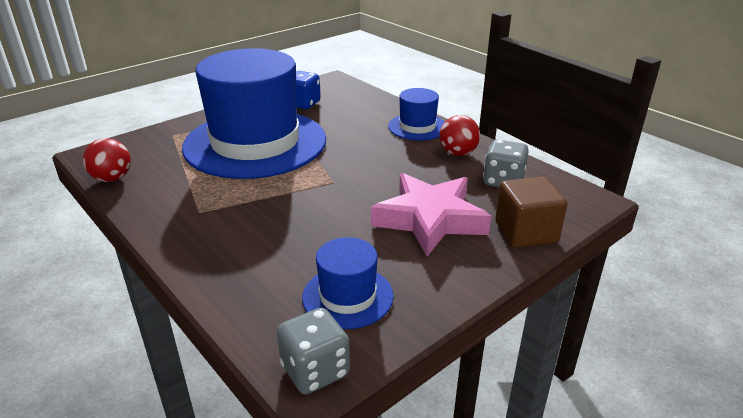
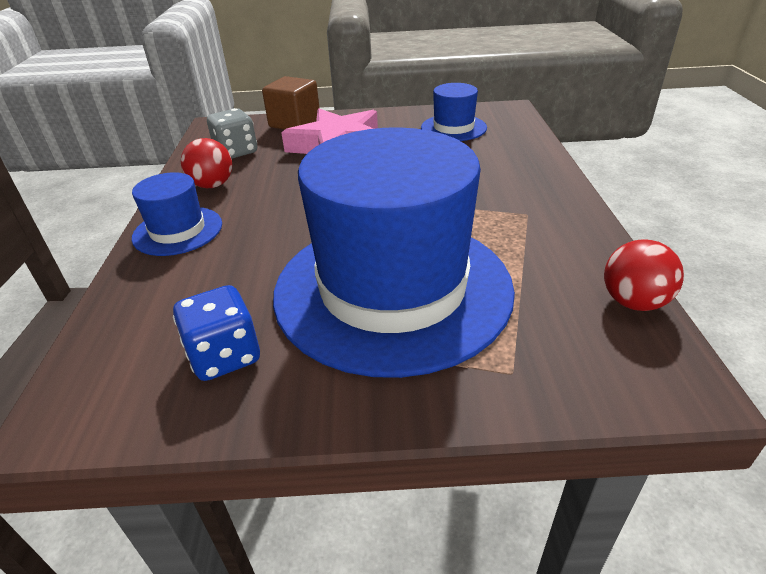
camera: 140 degrees left, 5 degrees up
grey dice [277,308,350,395] -> none

